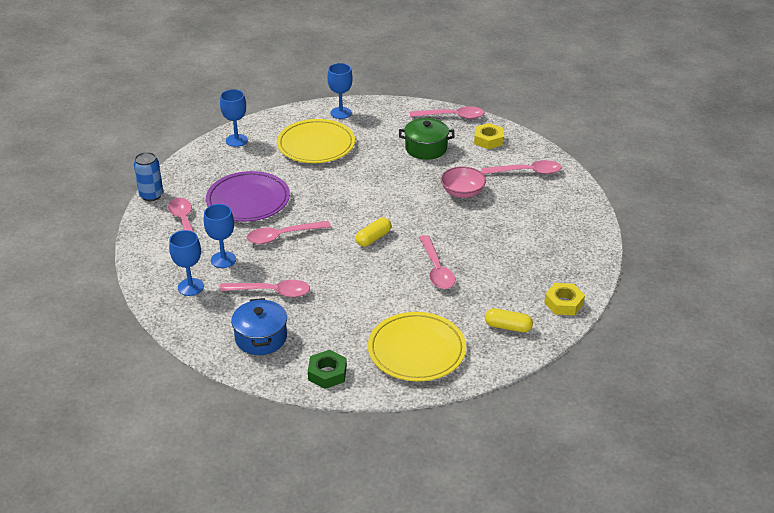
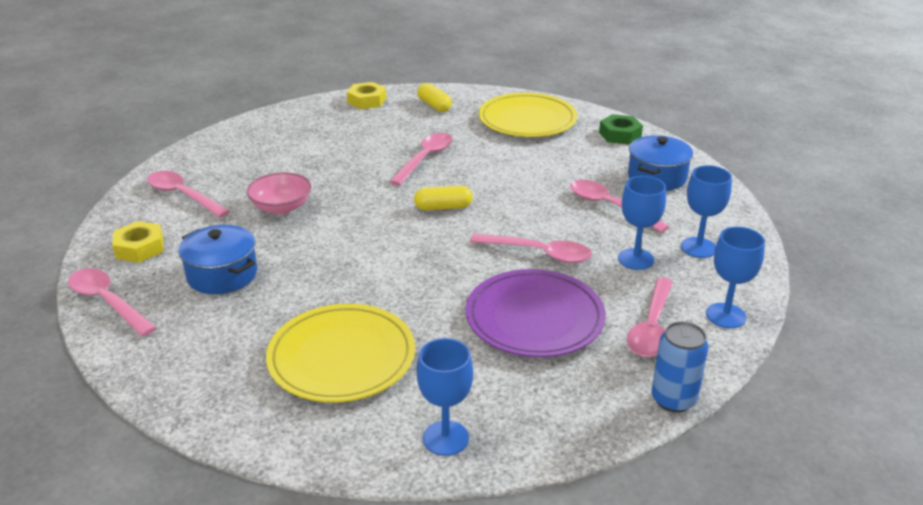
camera: 140 degrees left, 5 degrees down
blue goblet [327,63,353,119] -> blue goblet moved to [706,227,765,328]
green pot [399,118,454,160] -> blue pot [178,225,257,294]

